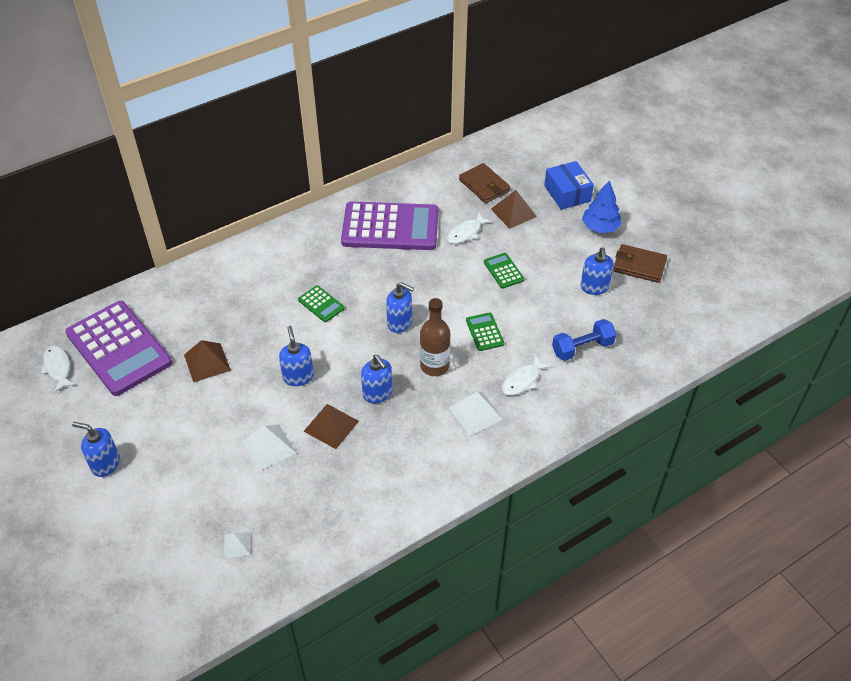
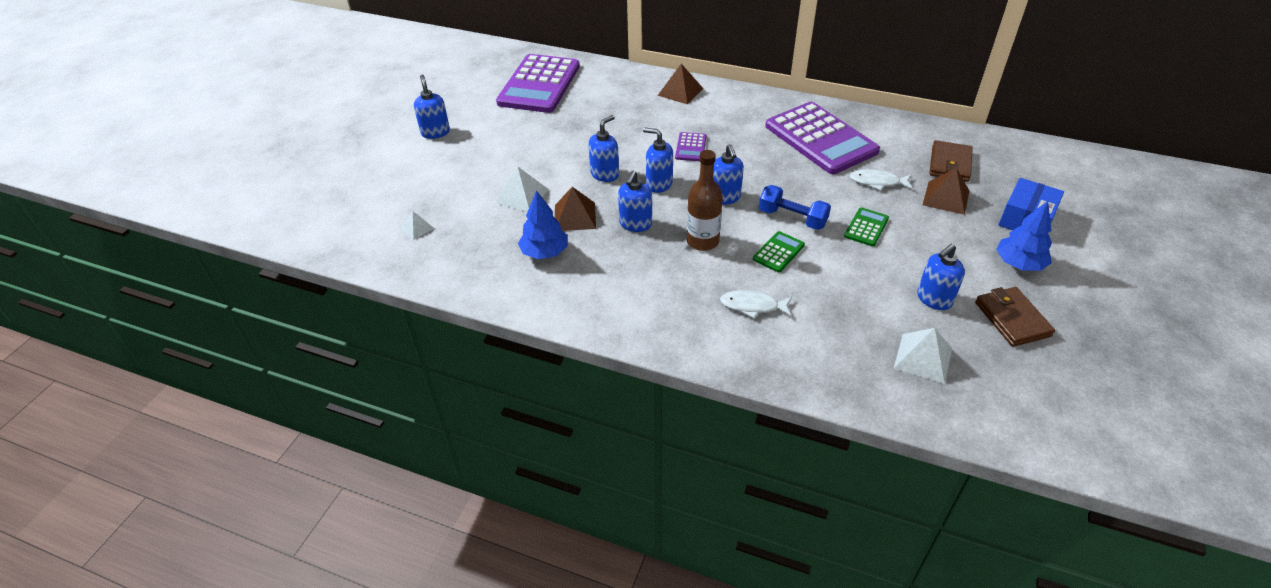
camera: 55 degrees right, 5 degrees down
white fish [41,345,76,393] -> none
brown pyramid [184,340,231,382] -> brown pyramid moved to [657,64,703,105]
green calculator [298,285,345,322] -> purple calculator [675,132,707,161]
white pyramid [449,392,503,436] -> white pyramid moved to [894,328,952,384]
blue dumbbell [552,319,616,361] -> blue dumbbell moved to [759,185,831,230]
none -> blue tree [518,190,568,259]
none -> blue soap dispenser [643,127,673,193]

